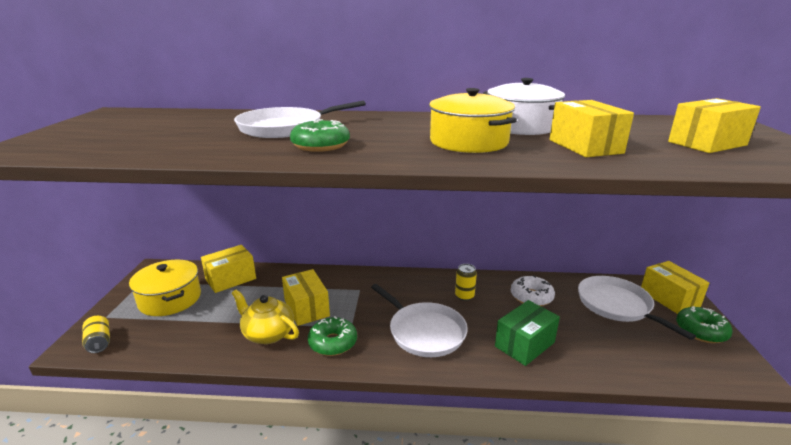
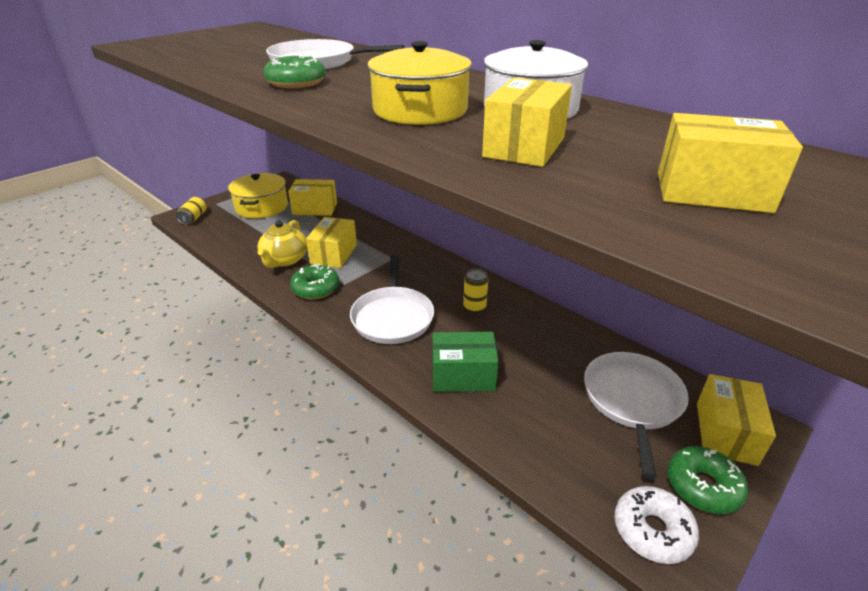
camera: 40 degrees right, 10 degrees up
yellow teapot [232,289,299,344] -> yellow teapot turned 150 degrees counterclockwise [257,220,308,268]
white donut [511,275,555,306] -> white donut moved to [615,486,699,564]

